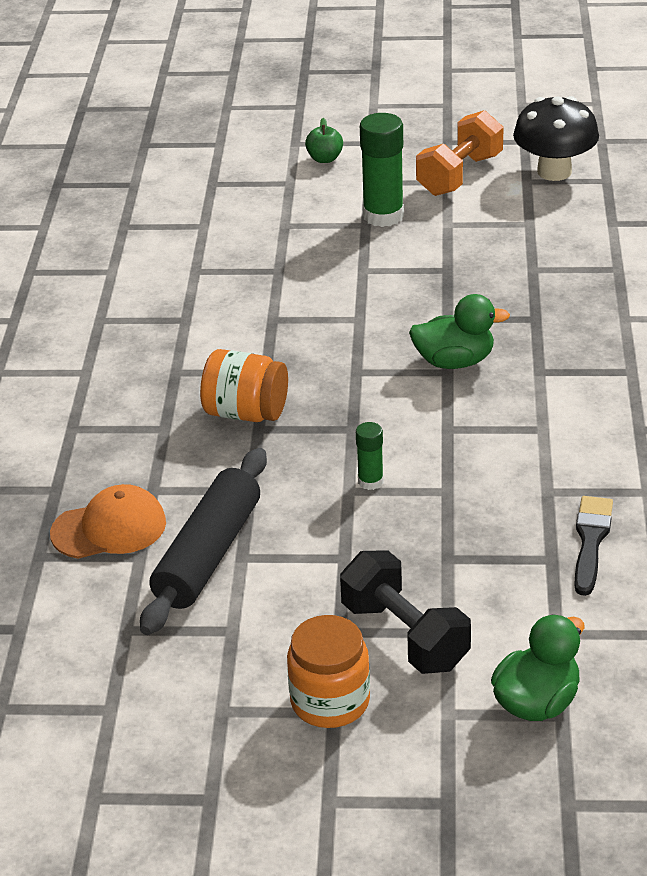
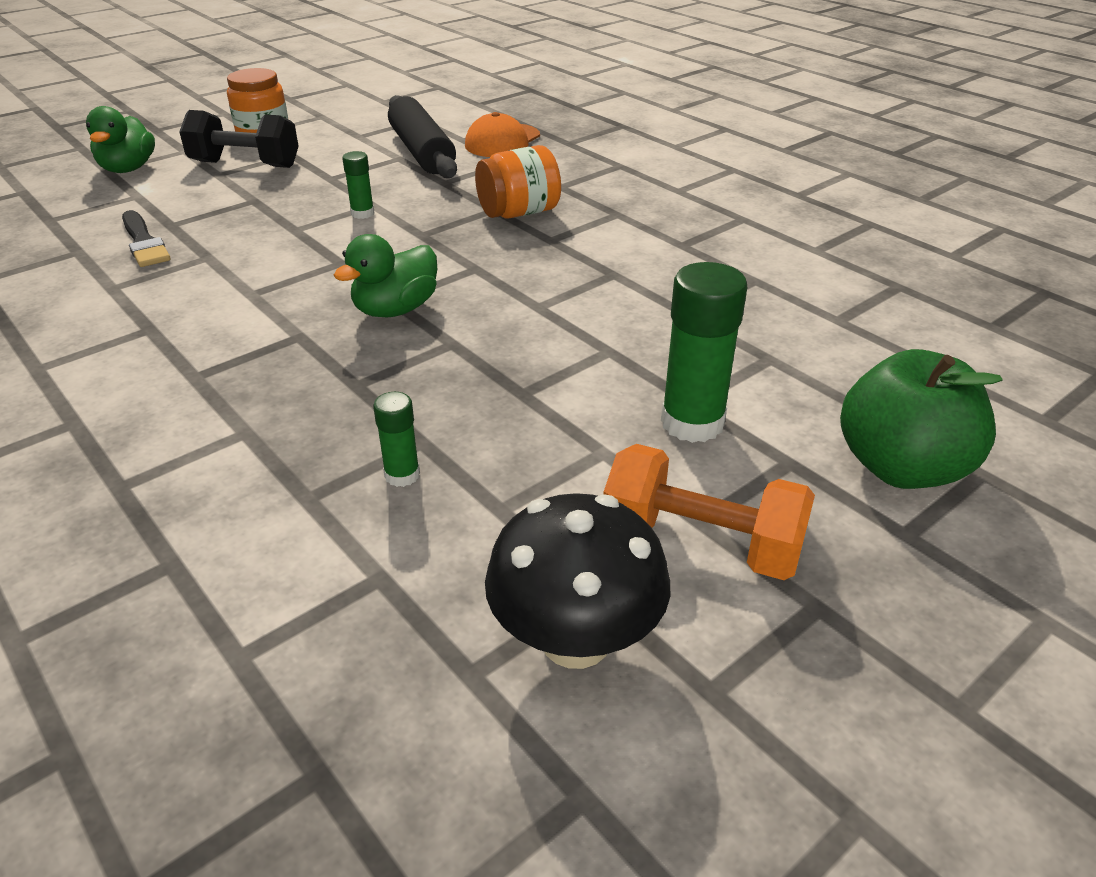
camera: 135 degrees right, 0 degrees up
green apple [305,118,343,163] -> green apple [840,349,1003,489], size x2.12
orange dumbbell [416,110,504,196] -> orange dumbbell turned 60 degrees counterclockwise [603,444,815,580]
none -> green glue stick [373,392,420,487]

